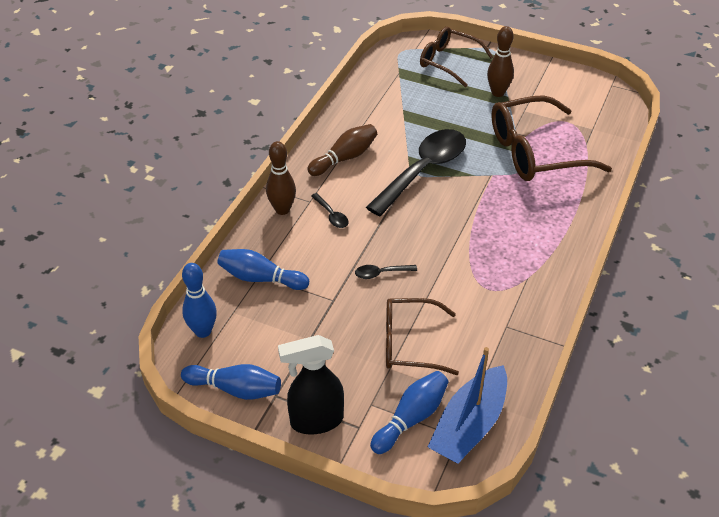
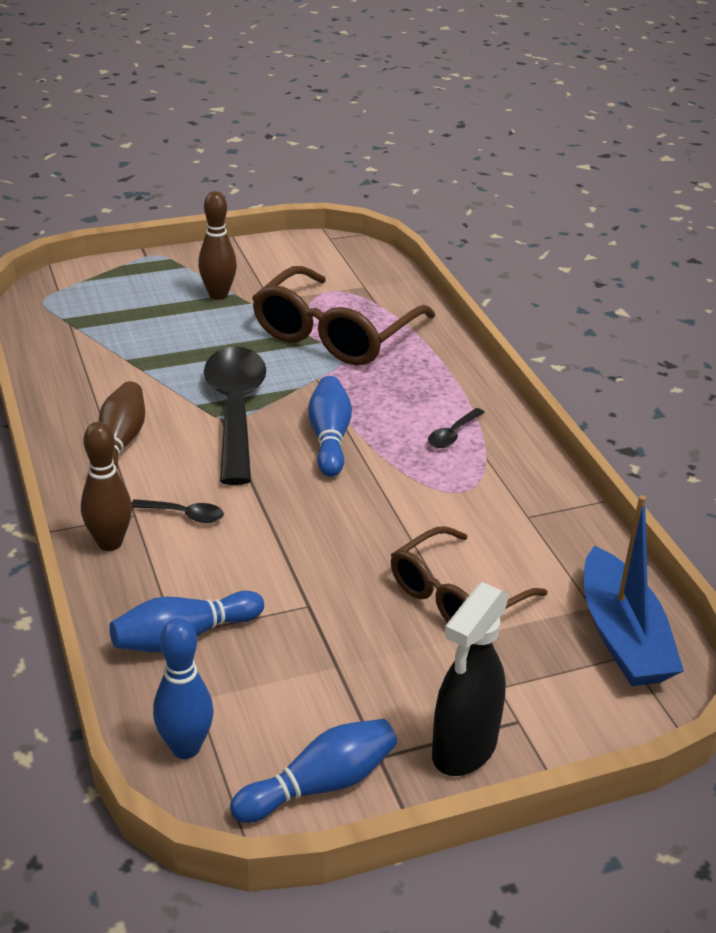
camera: 45 degrees left, 10 degrees down
black spoon [355,265,417,279] -> black spoon moved to [428,408,485,448]
blue bowling pin [370,371,449,454] -> blue bowling pin moved to [308,376,352,477]
brown glasses [420,27,493,87] -> none

